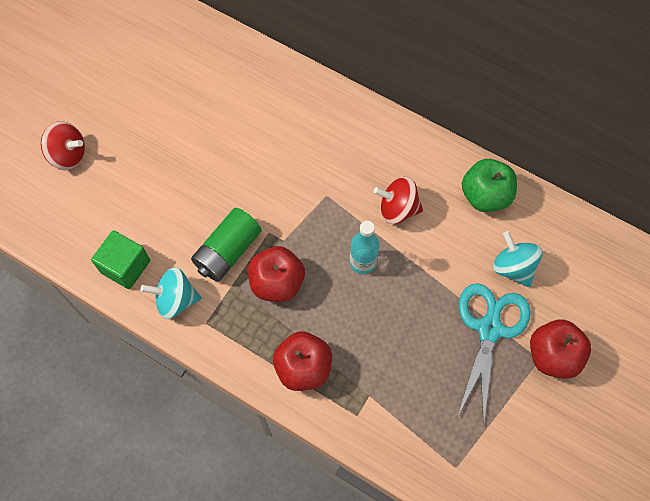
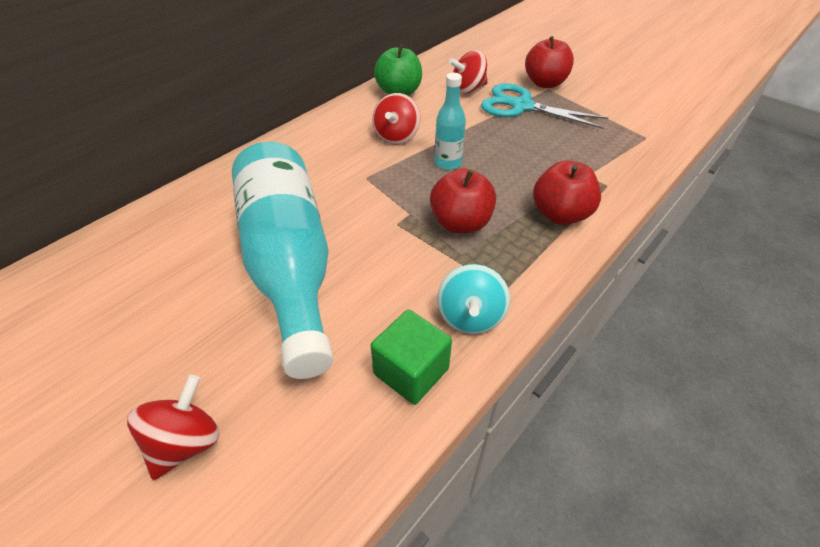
camera: 80 degrees left, 20 degrees down
green battery [191,208,262,282] -> none
turquoise spinning top [493,231,543,287] -> red spinning top [449,50,488,94]
none -> turquoise bottle [232,142,333,379]

